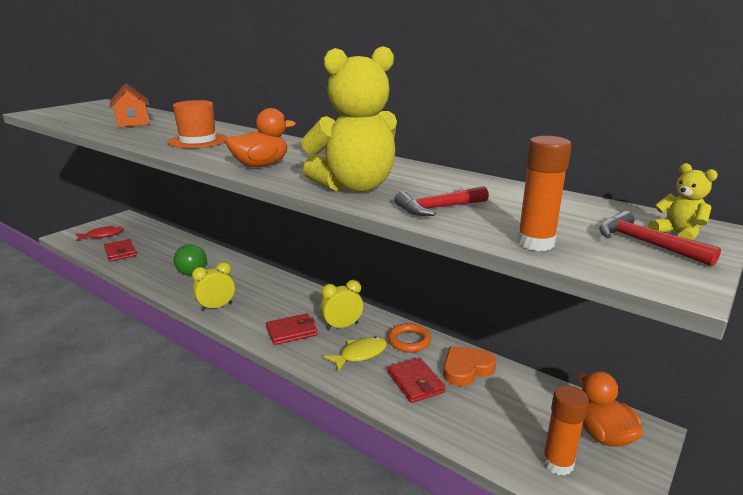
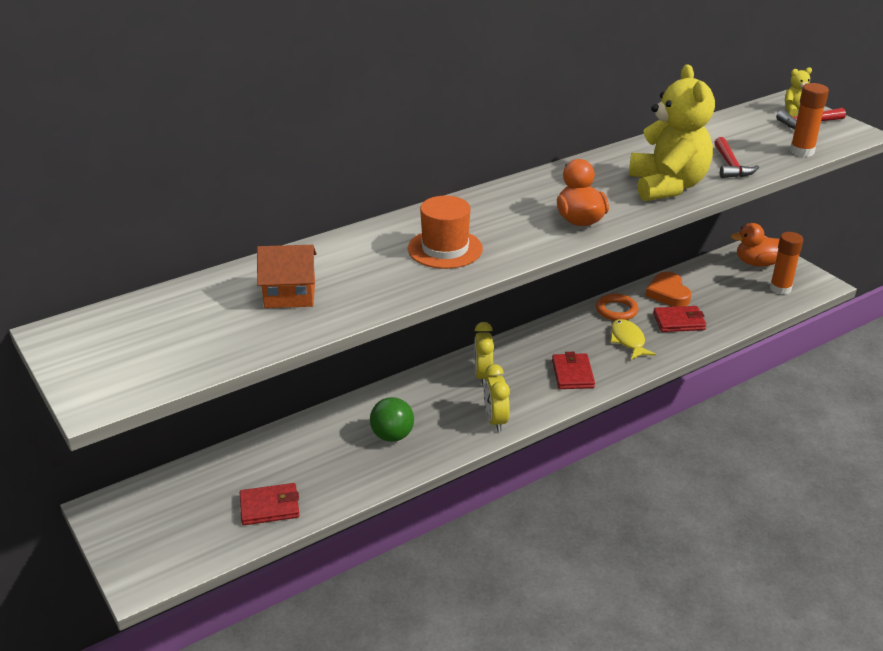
camera: 70 degrees left, 10 degrees up
red fish [76,225,123,241] -> none
yellow clock [320,280,363,330] -> yellow clock moved to [474,322,494,386]

